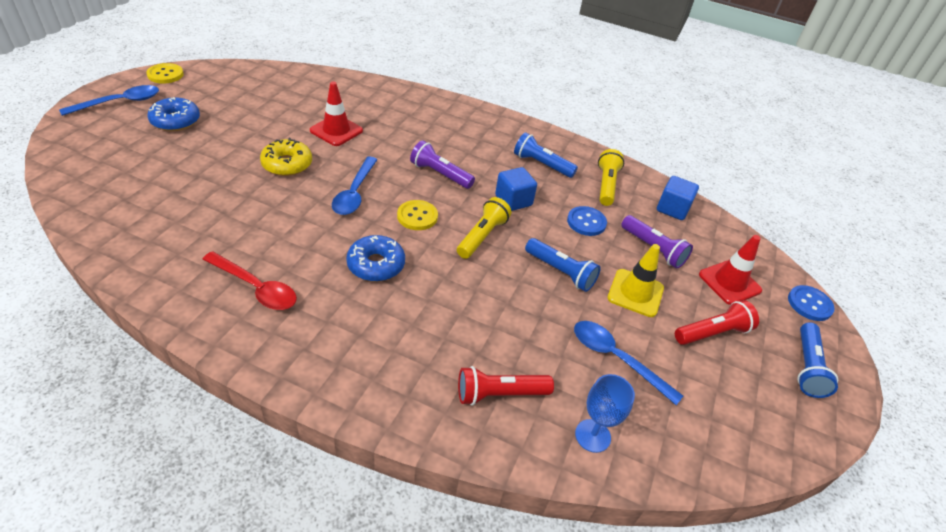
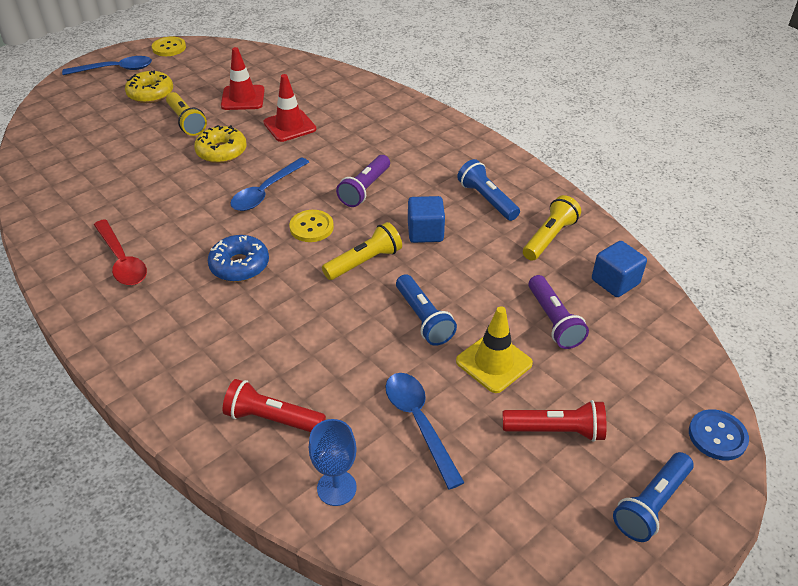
camera: 30 degrees right, 0 degrees up
blue donut [148,97,200,131] -> yellow donut [125,70,173,103]
purple flashlight [410,140,475,189] -> purple flashlight turned 120 degrees counterclockwise [336,155,390,207]
blue button [567,206,607,236] -> none
red traffic cone [699,235,762,305] -> red traffic cone moved to [221,47,265,110]
none -> yellow flashlight [166,92,207,136]

